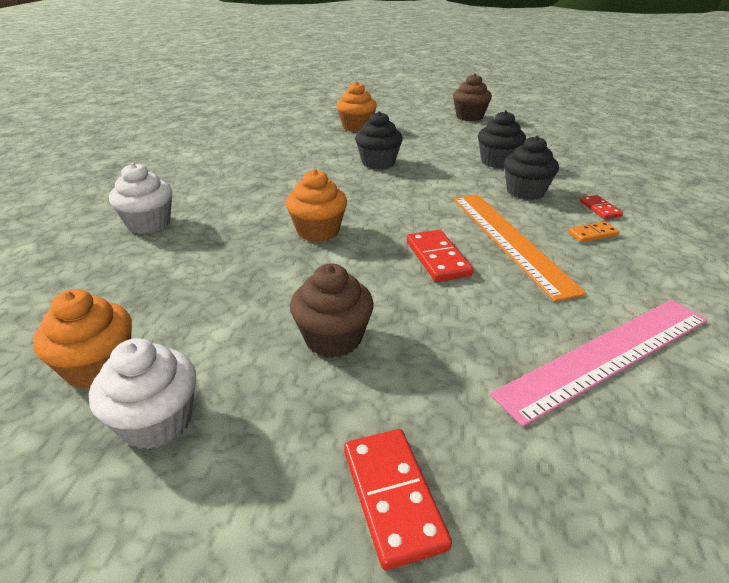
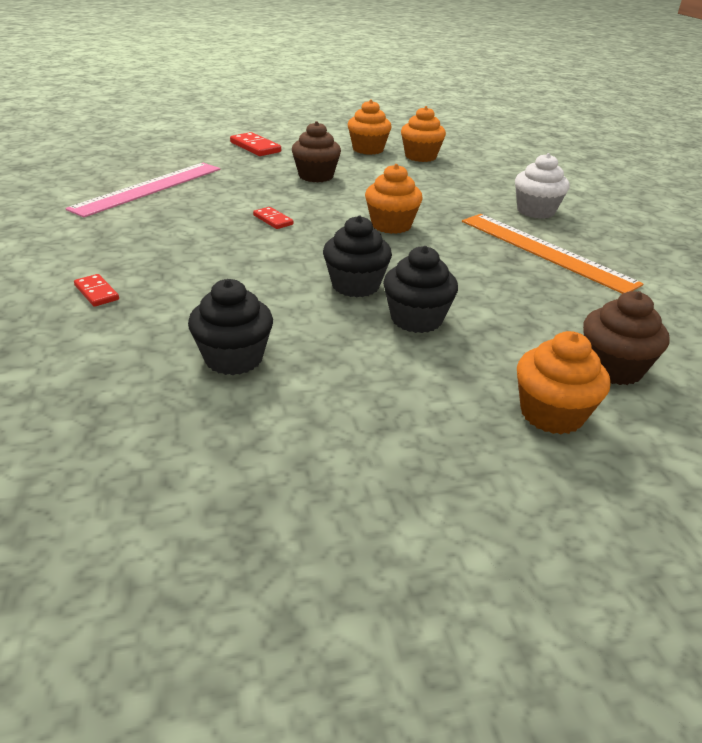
camera: 155 degrees right, 0 degrees up
white cupcake [89,338,196,449] -> orange cupcake [348,100,392,155]
red domino [407,230,473,282] -> red domino [253,207,294,229], size x0.61
brown cupcake [453,73,492,121] -> brown cupcake moved to [583,291,670,385]
orange ruler [453,194,587,302] -> orange ruler moved to [462,214,643,294]
black cupcake [504,136,559,200] -> black cupcake moved to [323,216,392,297]
orange domino [568,221,620,242] -> none

